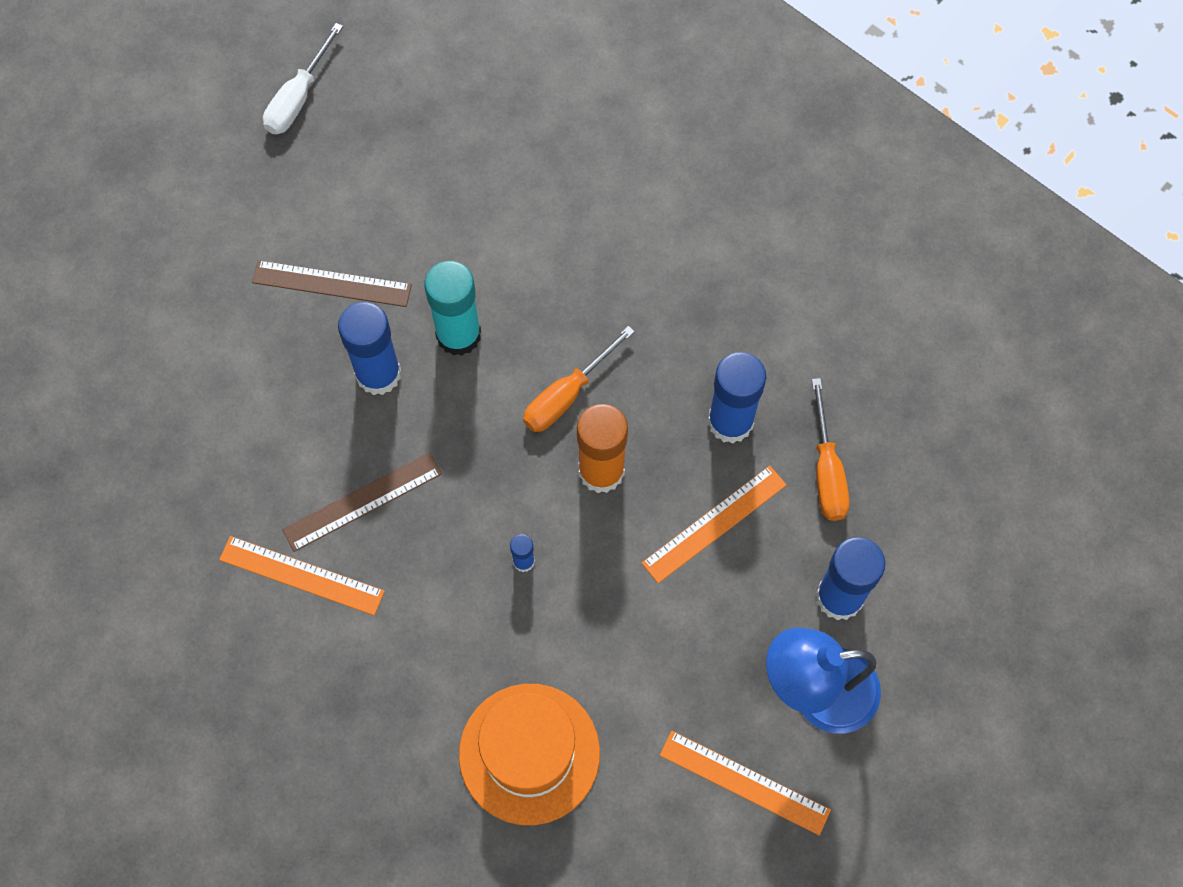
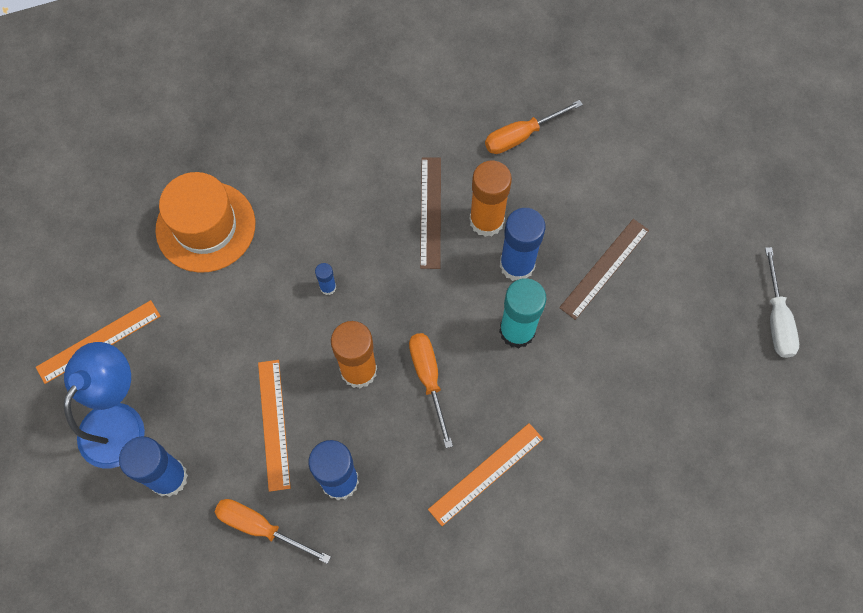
camera: 120 degrees right, 0 degrees up
orange ruler [219,536,385,616] -> orange ruler moved to [428,423,543,526]
white screwdriver [263,23,343,135] -> white screwdriver turned 150 degrees counterclockwise [765,247,799,358]
none -> orange glue stick [470,161,512,237]
none -> orange screwdriver [485,100,583,154]

